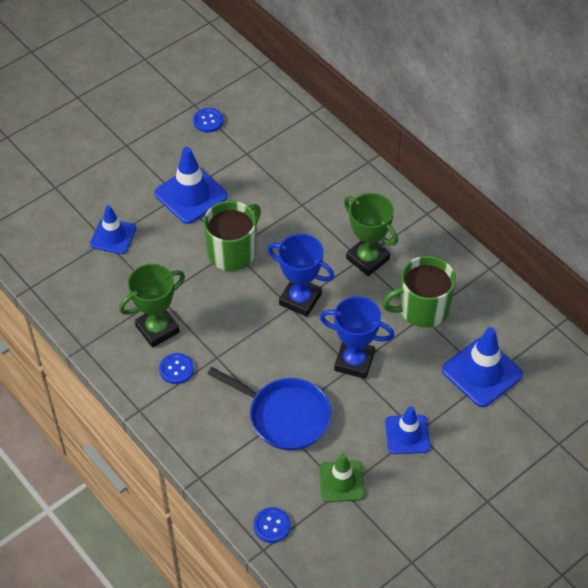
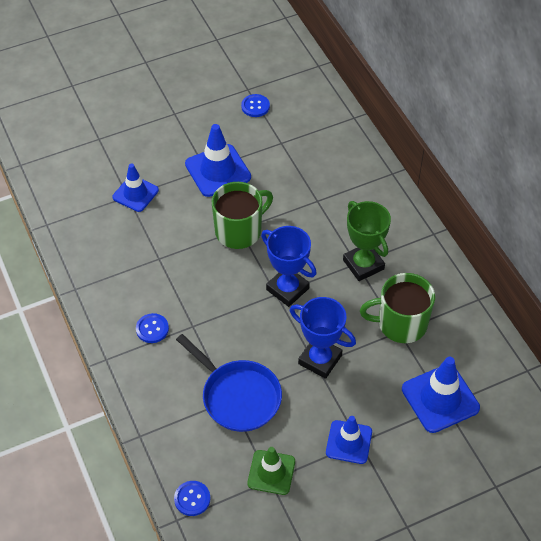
camera: 15 degrees right, 0 degrees up
green trophy [119,264,185,348] -> none

